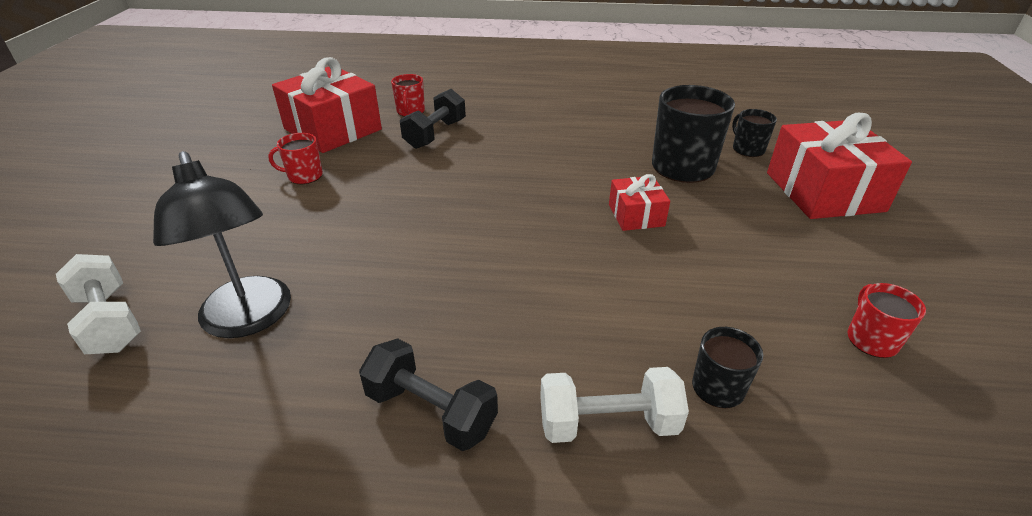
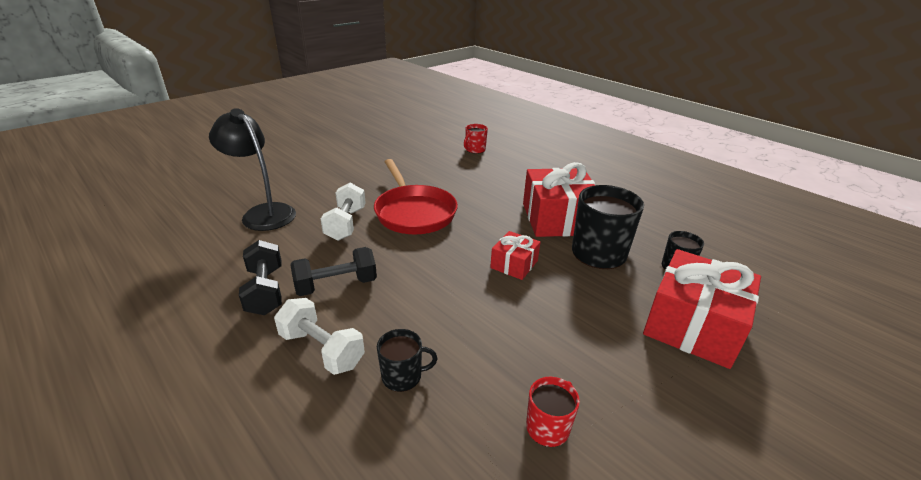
camera: 40 degrees right, 5 degrees down
white dumbbell [56,254,141,354] -> white dumbbell moved to [321,183,366,241]
black lamp [153,151,291,338] -> black lamp turned 120 degrees clockwise [209,108,296,231]
red mug [268,133,323,184] -> none
red gift [272,57,382,153] -> red gift moved to [523,162,595,237]
black dumbbell [400,89,466,149] -> black dumbbell moved to [290,247,377,296]
none -> red pan [374,159,458,234]

